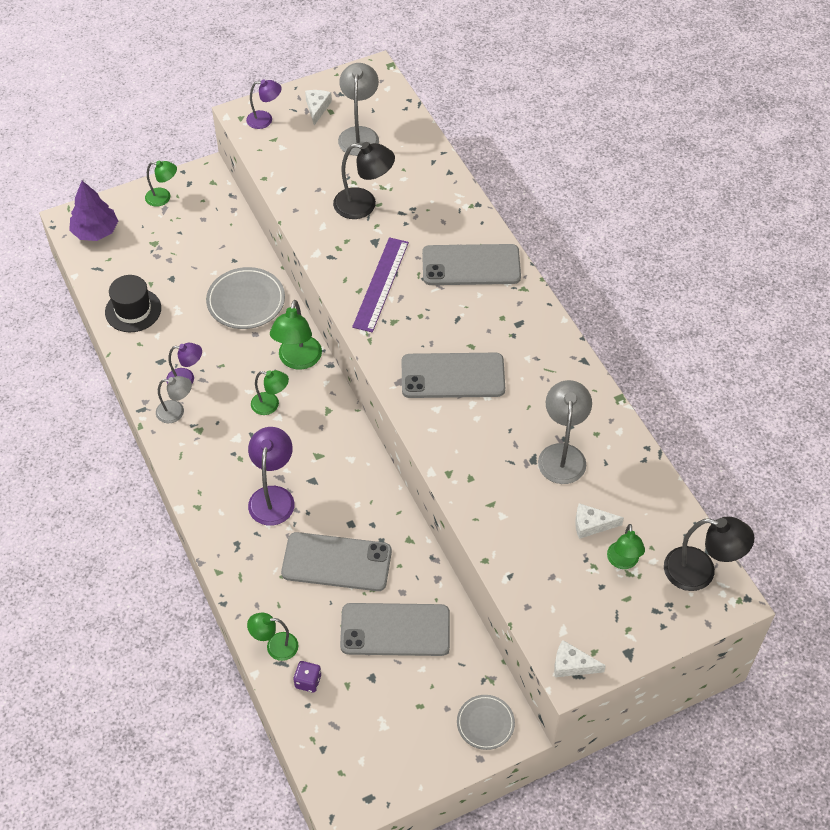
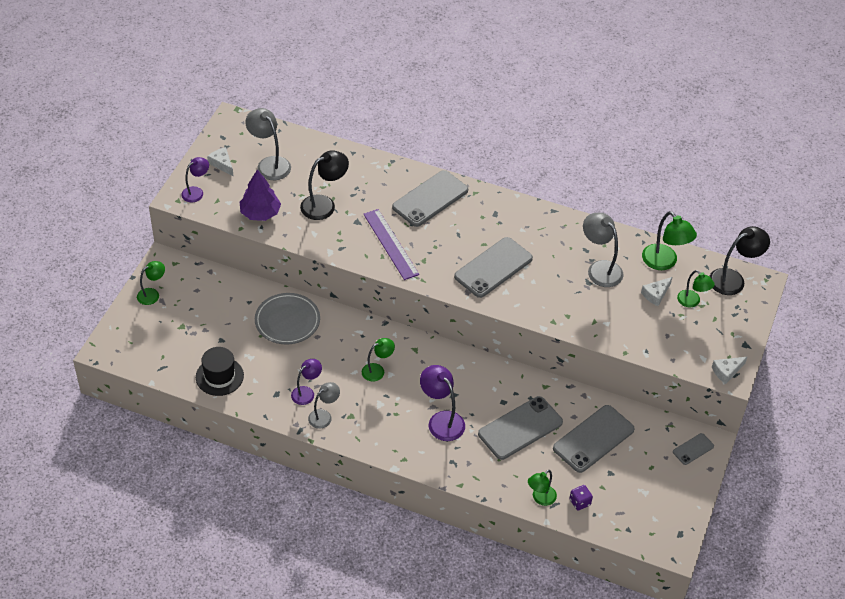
camera: 45 degrees left, 5 degrees down
purple tree [69,181,118,241] -> purple tree moved to [240,170,281,221]
green lamp [270,300,322,370] -> green lamp moved to [642,211,697,270]
grey plate [457,695,515,750] -> grey phone [673,433,714,465]

